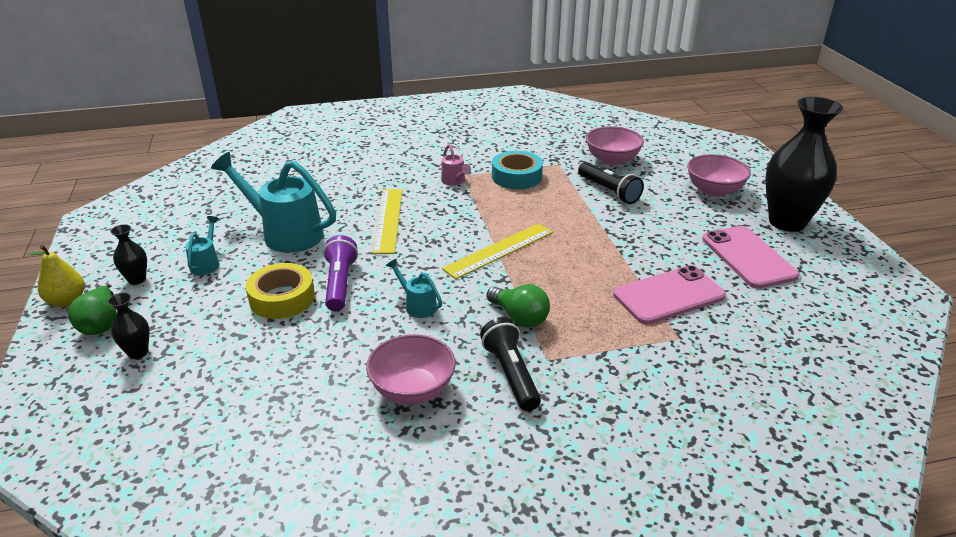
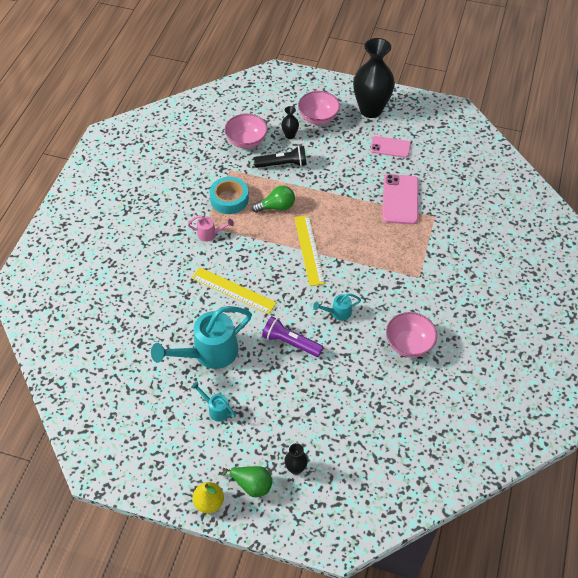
camera: 60 degrees left, 20 degrees up
black vase [110,224,147,285] -> black vase moved to [281,106,299,139]
yellow tape [246,263,315,319] -> none
black flashlight [480,317,541,411] -> none
green light bulb [486,284,550,327] -> green light bulb moved to [252,186,295,213]
pink phone [702,226,800,289] -> pink phone [370,136,411,158], size x0.66

